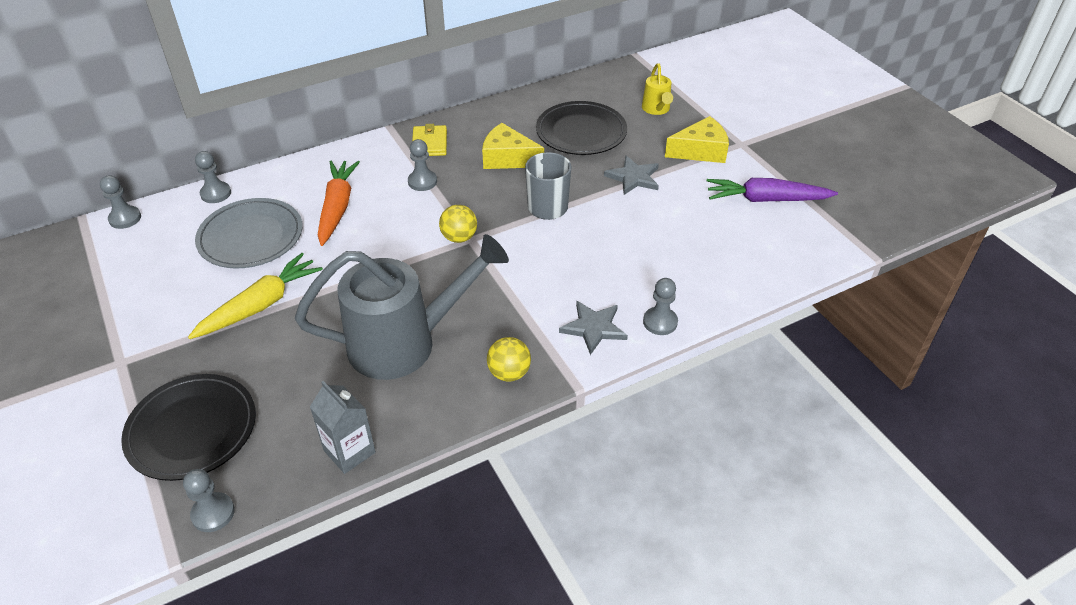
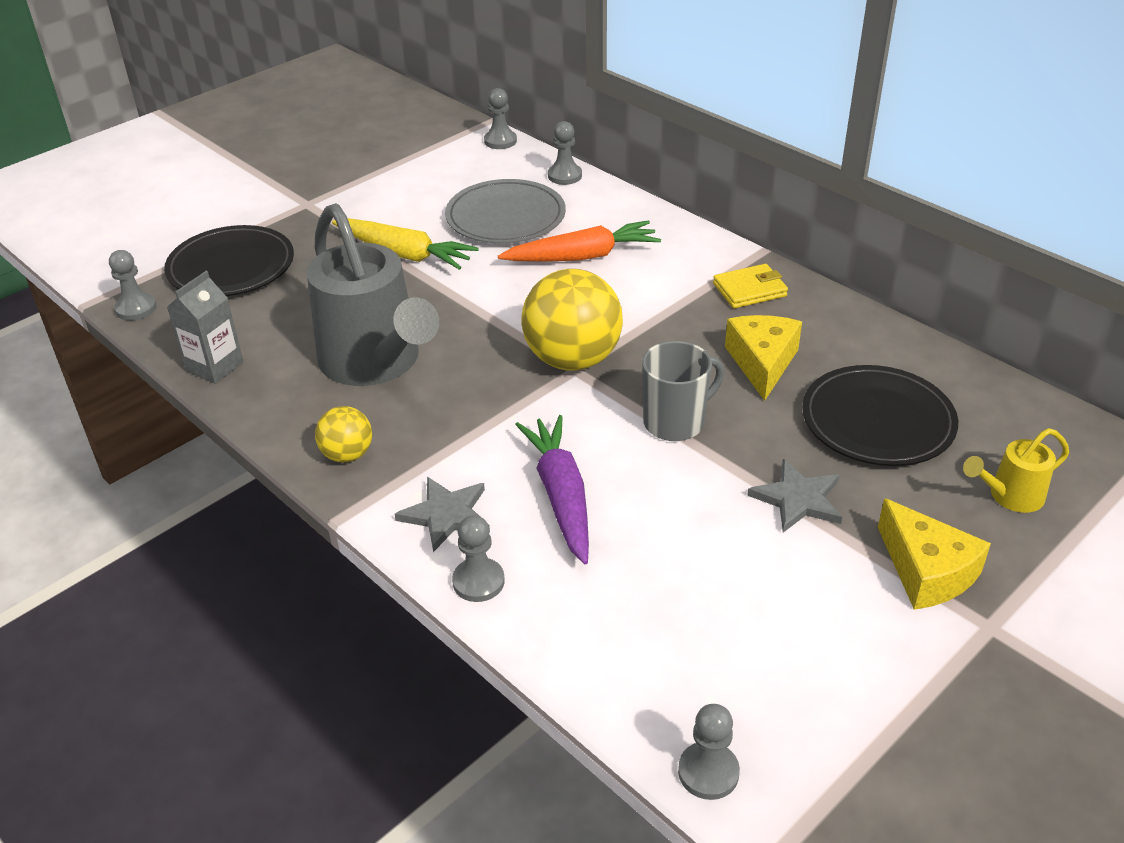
camera: 75 degrees right, 5 degrees down
grey pawn [408,139,437,191] -> grey pawn moved to [678,704,740,800]
yellow ball [439,205,477,243] -> yellow ball [521,269,623,371], size x1.94
purple carrot [707,178,838,202] -> purple carrot moved to [515,415,589,564]

